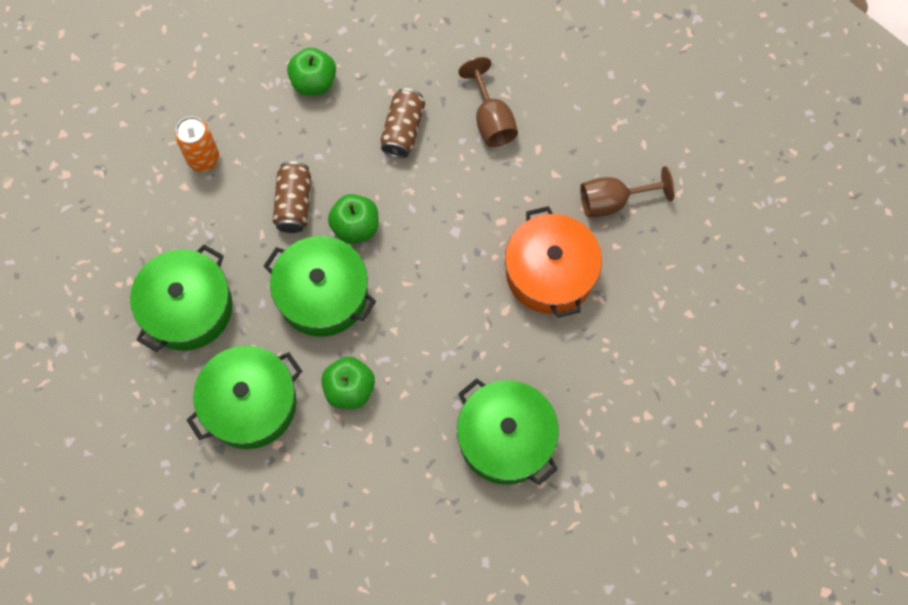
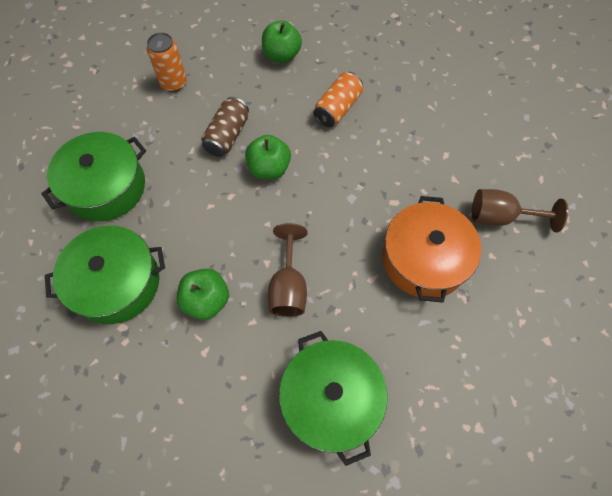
camera: 20 degrees right, 5 degrees down
green pot [263,236,376,337] -> none
brown can [380,88,425,158] -> orange can [313,72,363,127]
brown goblet [458,57,518,147] -> brown goblet moved to [268,223,308,317]

